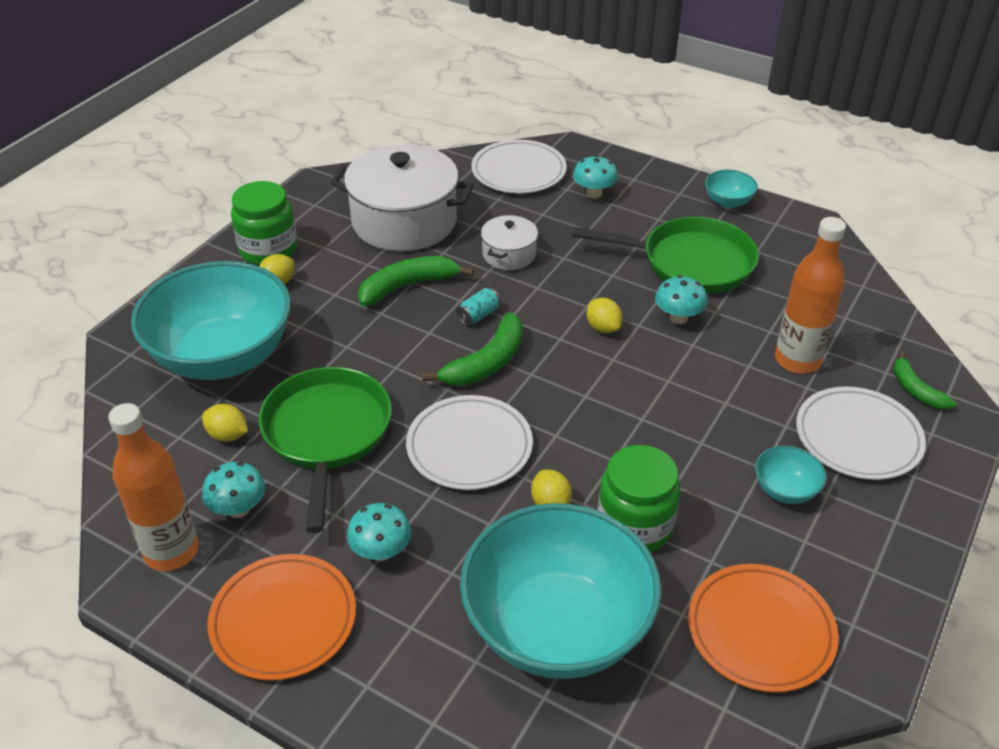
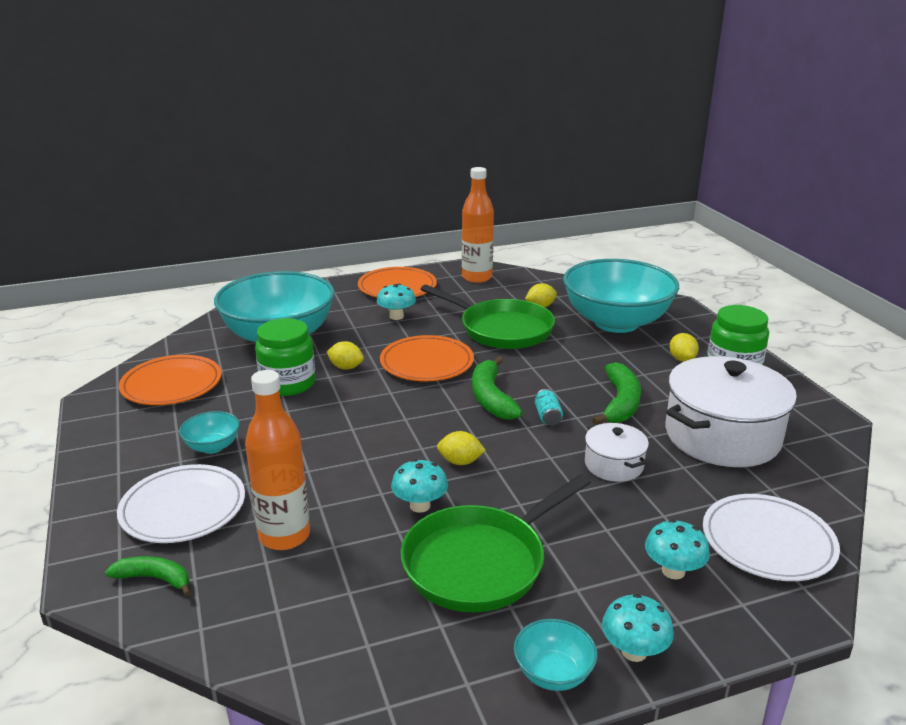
camera: 130 degrees right, 15 degrees down
turquoise mushroom [202,462,265,518] -> turquoise mushroom moved to [602,594,674,662]
white plate [406,395,533,490] -> orange plate [380,335,474,381]

